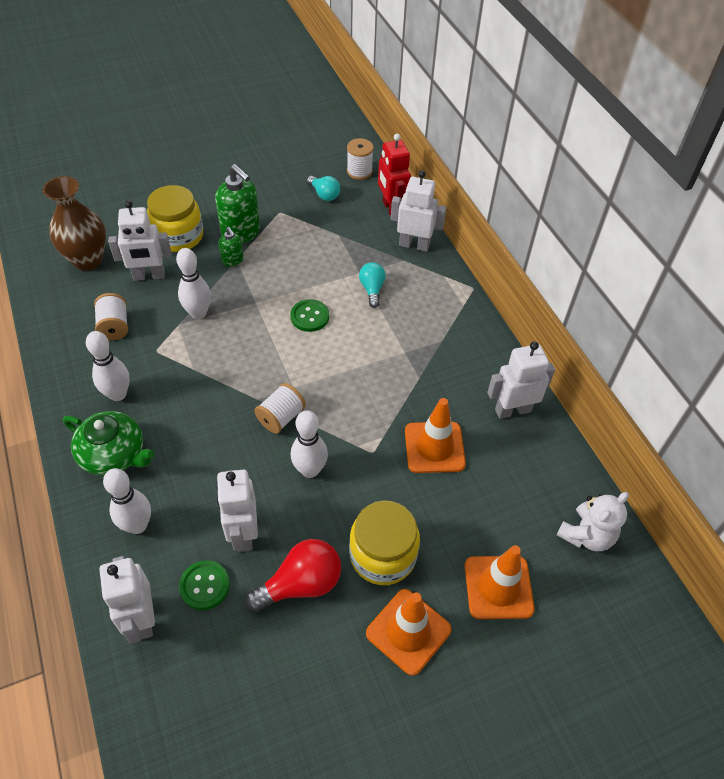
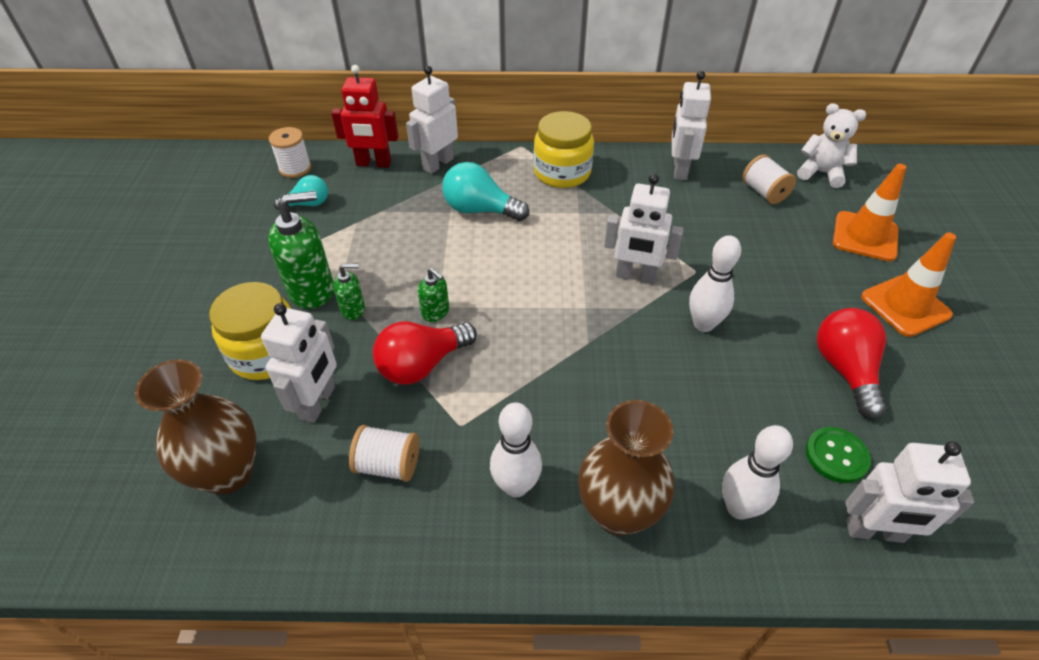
camera: 65 degrees left, 5 degrees down
green teapot [63,411,155,476] -> brown vase [578,400,675,536]
white bowling pin [176,248,211,319] -> red light bulb [373,321,477,385]
white robot [216,469,258,552] -> white robot moved to [604,174,684,284]
white spool [254,383,306,434] -> white spool moved to [742,154,796,204]
green button [290,299,329,332] -> none
yellow jar [349,501,420,585] -> yellow jar moved to [533,111,594,188]
turquoise light bulb [359,262,386,308] -> turquoise light bulb [442,162,529,221], size x1.61
orange traffic cone [405,398,466,473] -> none
white teddy bear [557,492,629,551] -> white teddy bear turned 45 degrees counterclockwise [797,103,866,188]
none -> green soap dispenser [417,268,449,322]

